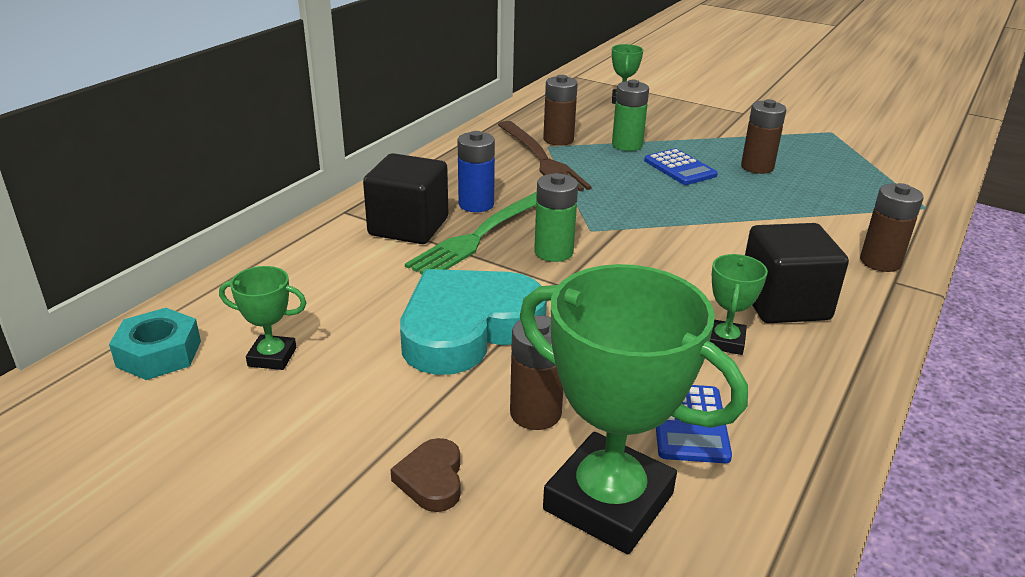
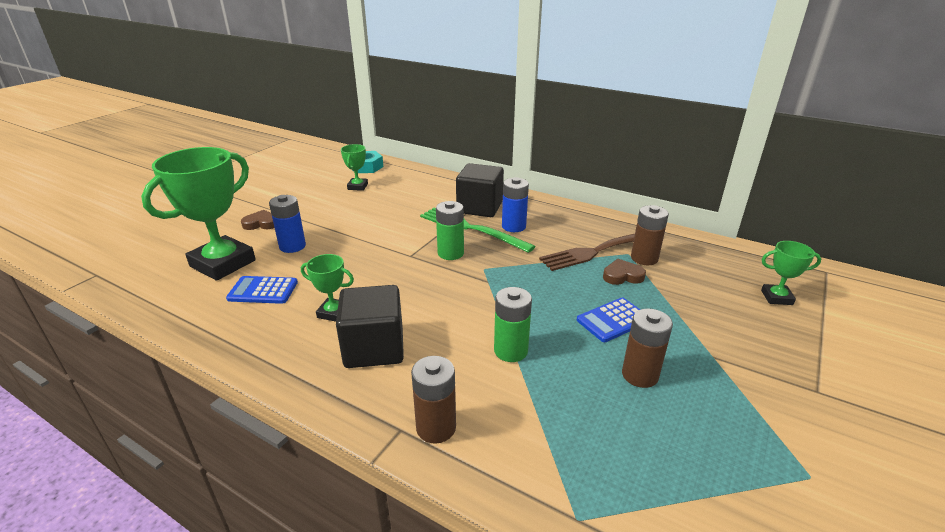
camera: 90 degrees right, 0 degrees up
turquoise heart [400,269,547,375] -> none
brown battery [510,315,563,430] -> blue battery [269,195,306,253]
green battery [612,80,649,151] -> green battery moved to [494,287,532,362]
none -> brown heart [603,259,646,285]

